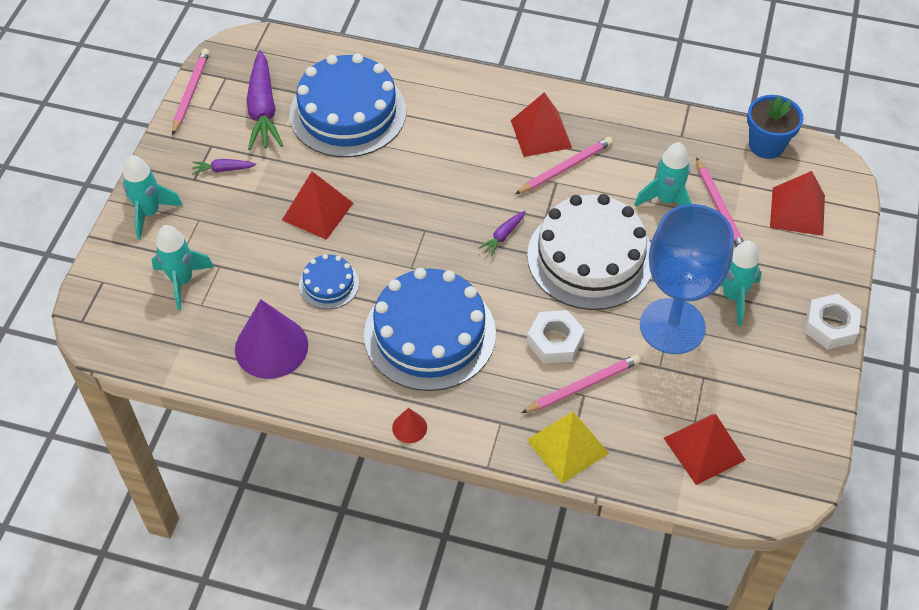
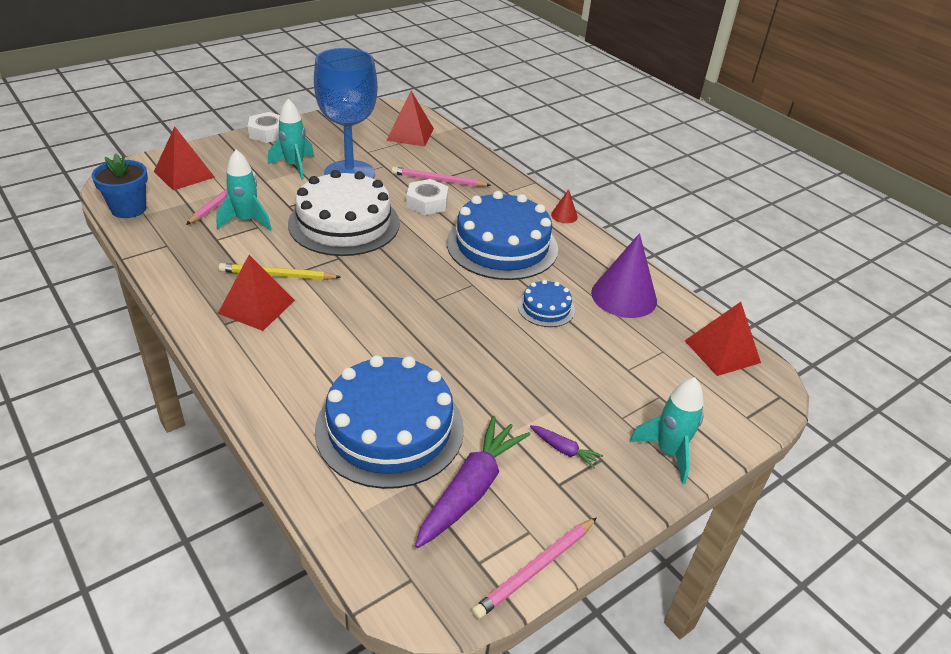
camera: 145 degrees left, 15 degrees down
turquoise rocket [152,225,214,310] -> none
red pyramid [282,172,353,240] -> red pyramid moved to [685,302,761,376]
purple carrot [479,211,526,256] -> none
pink pencil [515,137,613,194] -> yellow pencil [219,263,340,280]
yellow pyramid [527,411,609,484] -> none

